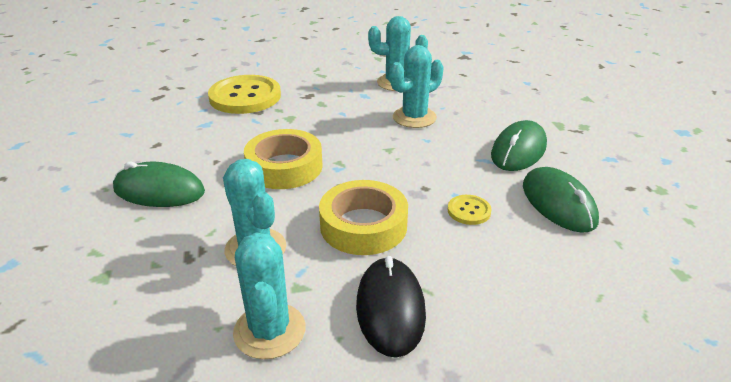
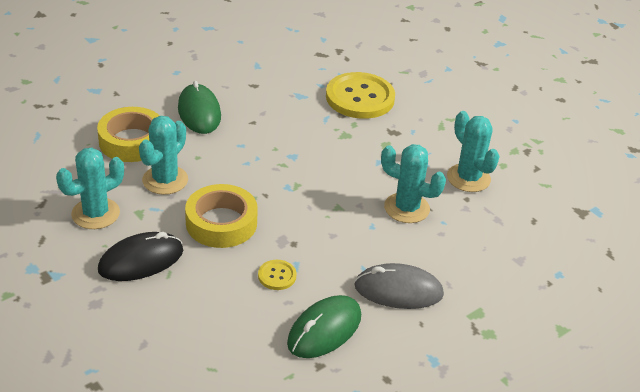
camera: 60 degrees right, 5 degrees up
yellow tape [244,129,323,189] -> yellow tape moved to [97,107,160,162]
green mouse [491,120,547,171] -> grey mouse [354,263,444,309]

